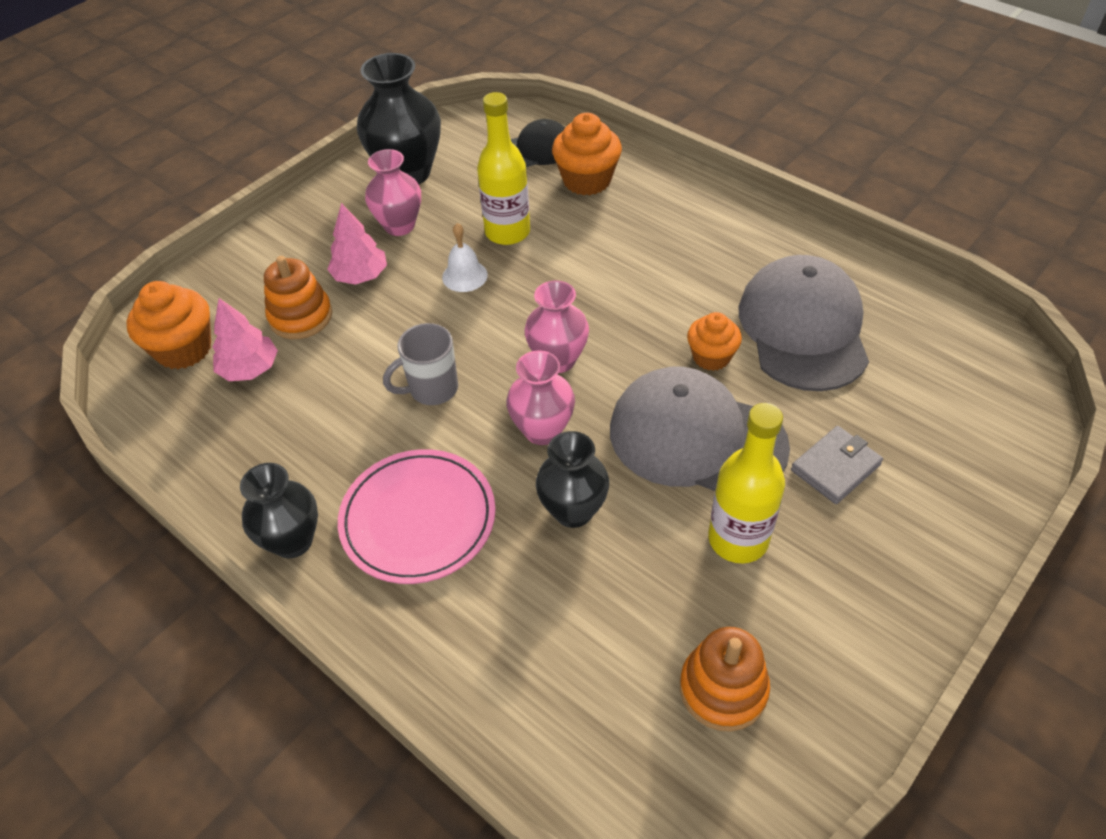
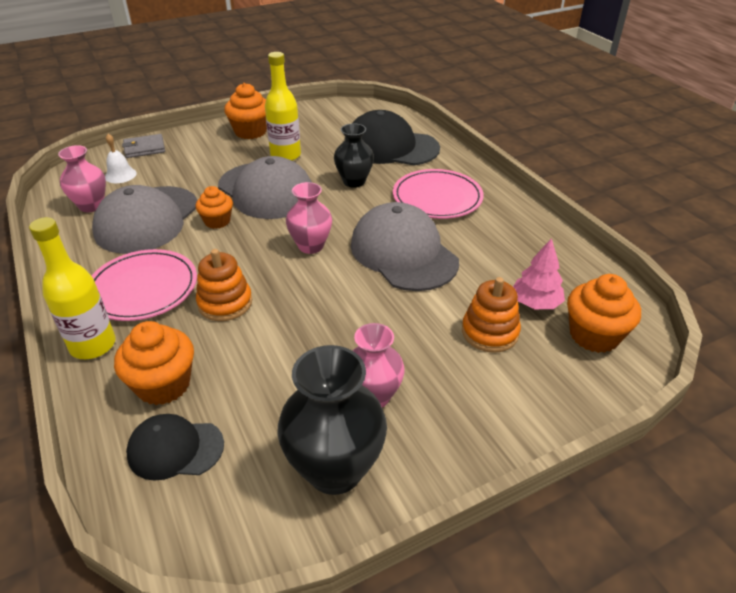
camera: 160 degrees left, 10 degrees down
black vase [240,463,318,558] -> none
pink tree [327,203,387,285] -> none
grey mug [383,323,458,405] -> grey cap [351,202,459,291]
white bell [442,223,488,292] -> white bell moved to [105,134,137,183]
yellow bottle [477,92,530,245] -> yellow bottle moved to [29,217,116,359]
pink vase [506,350,575,445] -> pink vase moved to [58,145,106,212]
orange stacking toy [680,627,770,732] -> orange stacking toy moved to [196,249,252,321]
grey wallet [791,426,883,504] -> grey wallet moved to [122,134,165,158]
none -> pink plate [92,249,197,321]
none -> orange cupcake [224,83,267,139]
none -> black cap [353,110,440,165]

